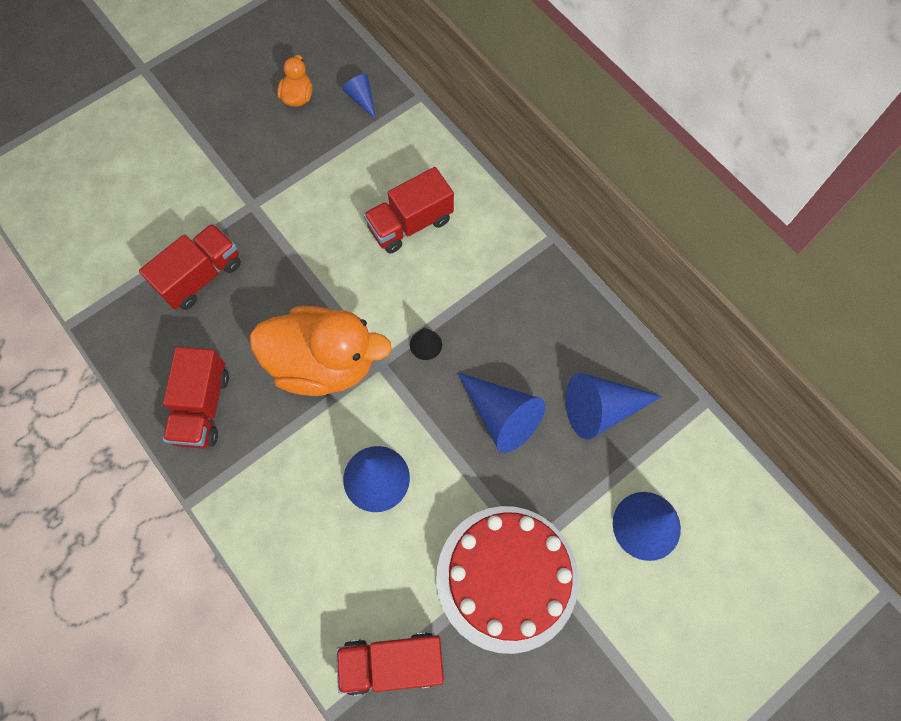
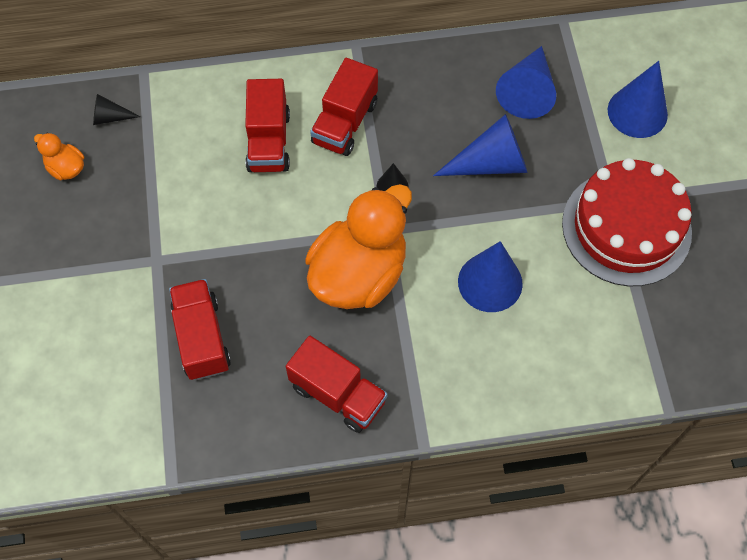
camera: 60 degrees left, 5 degrees down
red truck [336,632,444,696] -> red truck moved to [310,58,378,156]
blue cone [342,74,376,119] -> black cone [93,94,141,125]

